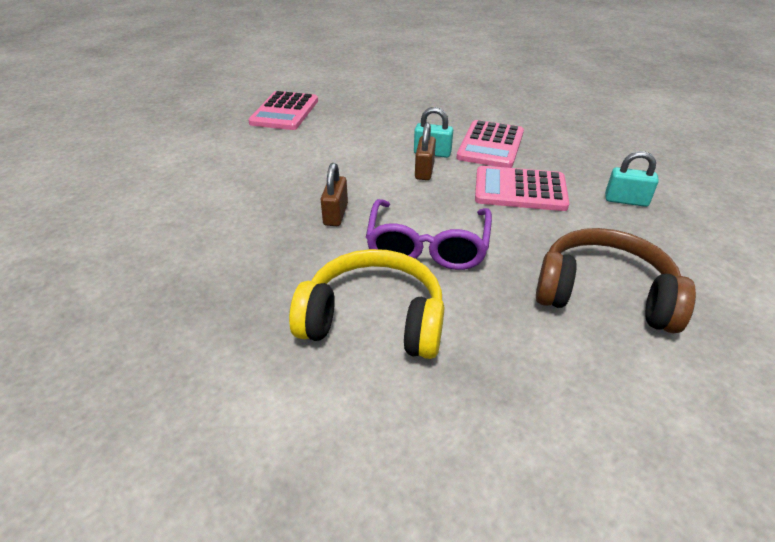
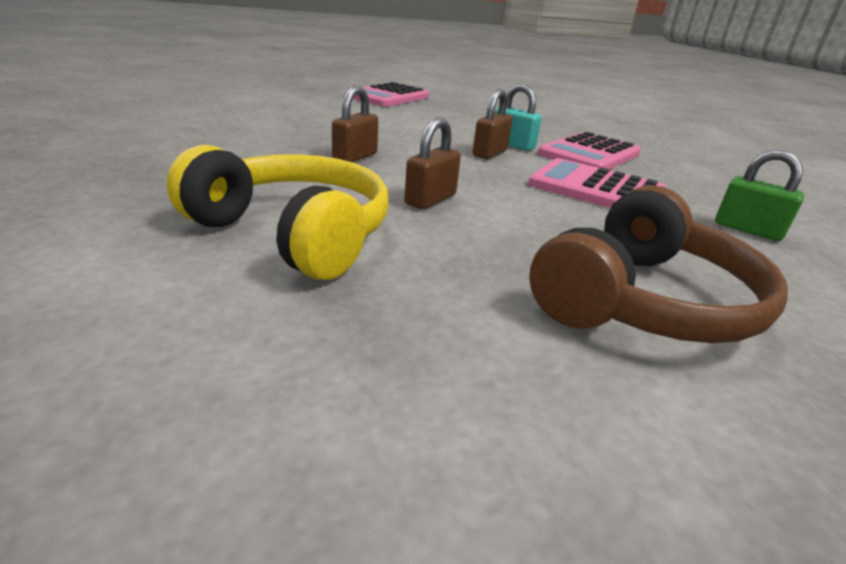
camera: 20 degrees right, 10 degrees down
purple glasses [366,199,492,270] -> brown padlock [404,117,461,209]
brown headphones [536,228,696,333] -> brown headphones turned 90 degrees clockwise [529,185,788,343]
turquoise padlock [605,151,659,207] -> green padlock [715,150,804,241]

